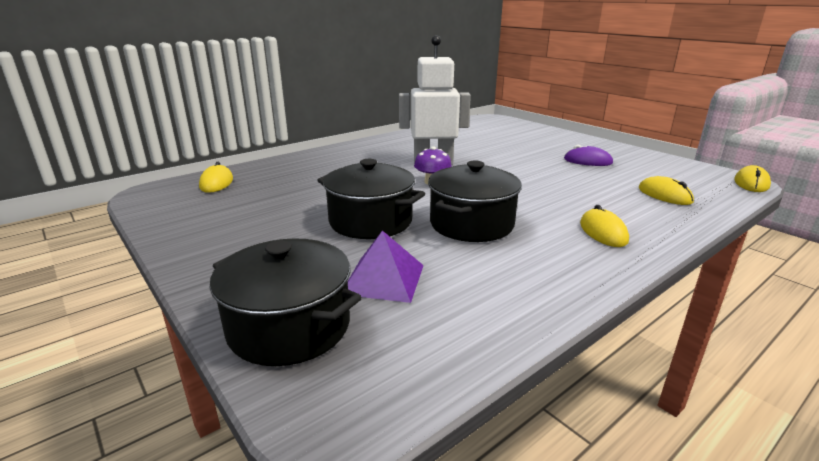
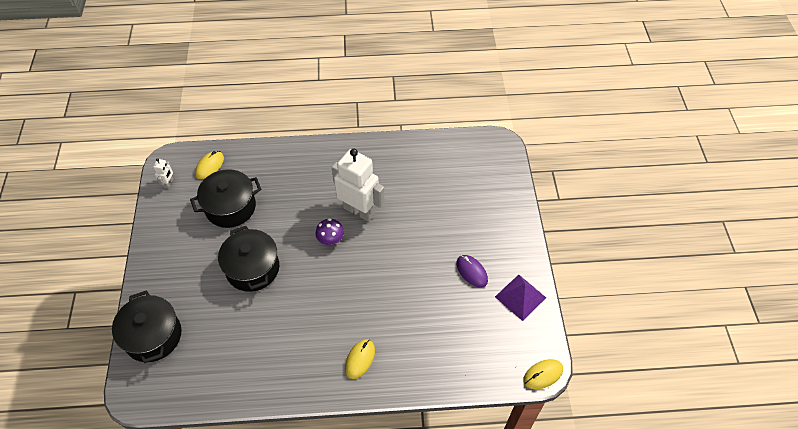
camera: 35 degrees right, 30 degrees up
purple pyramid [348,230,424,303] -> purple pyramid moved to [495,275,546,321]
black pot [428,161,522,242] -> black pot moved to [190,169,261,228]
yellow mouse [639,176,694,205] -> none
none -> white robot [153,158,173,189]

